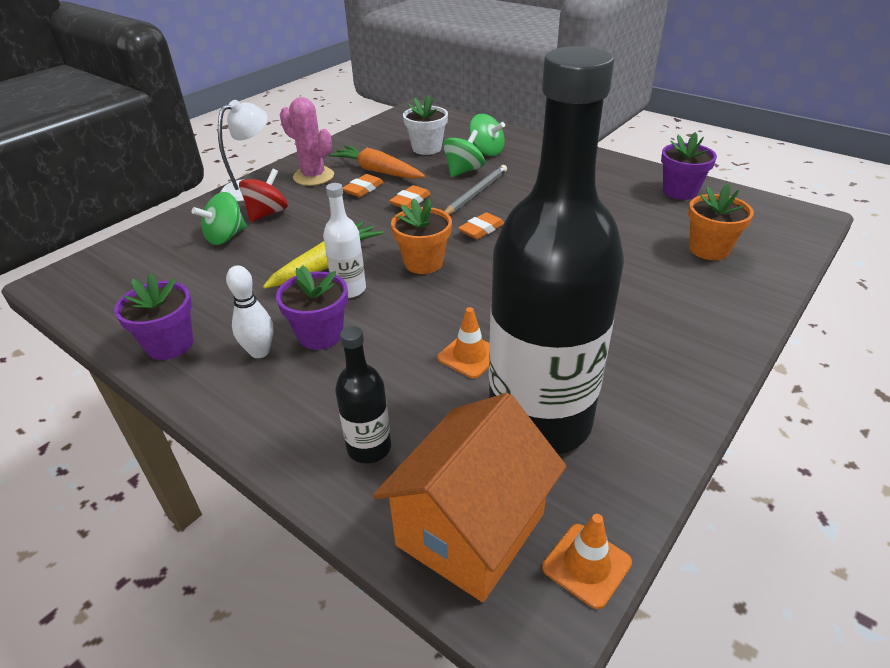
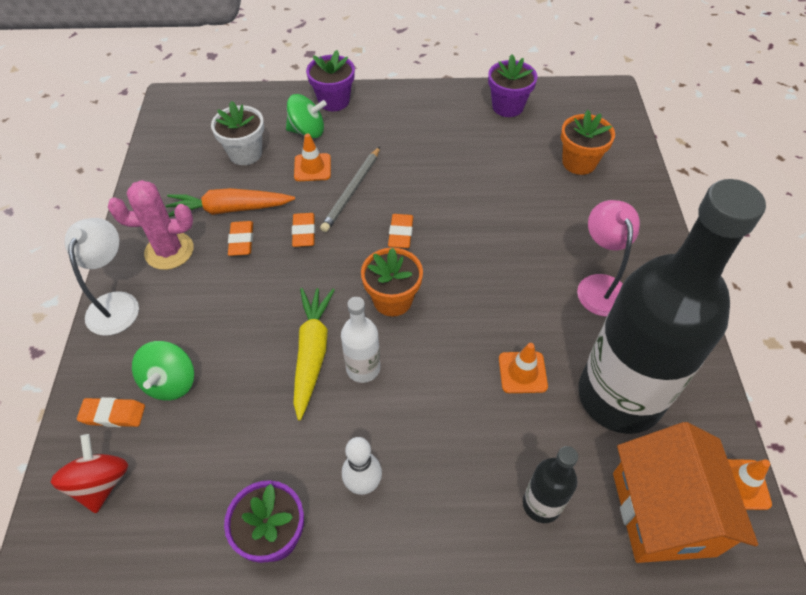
camera: 40 degrees left, 15 degrees up
red spinning top [239,169,288,222] -> red spinning top moved to [51,434,128,513]
purple flower pot [276,265,348,350] -> purple flower pot moved to [306,50,355,111]
green spinning top [443,130,485,177] -> orange traffic cone [294,133,331,181]
grey pencil [444,165,507,215] -> grey pencil turned 150 degrees counterclockwise [320,147,380,232]
none -> orange eraser [77,397,145,427]
none -> pink lamp [577,200,640,317]

